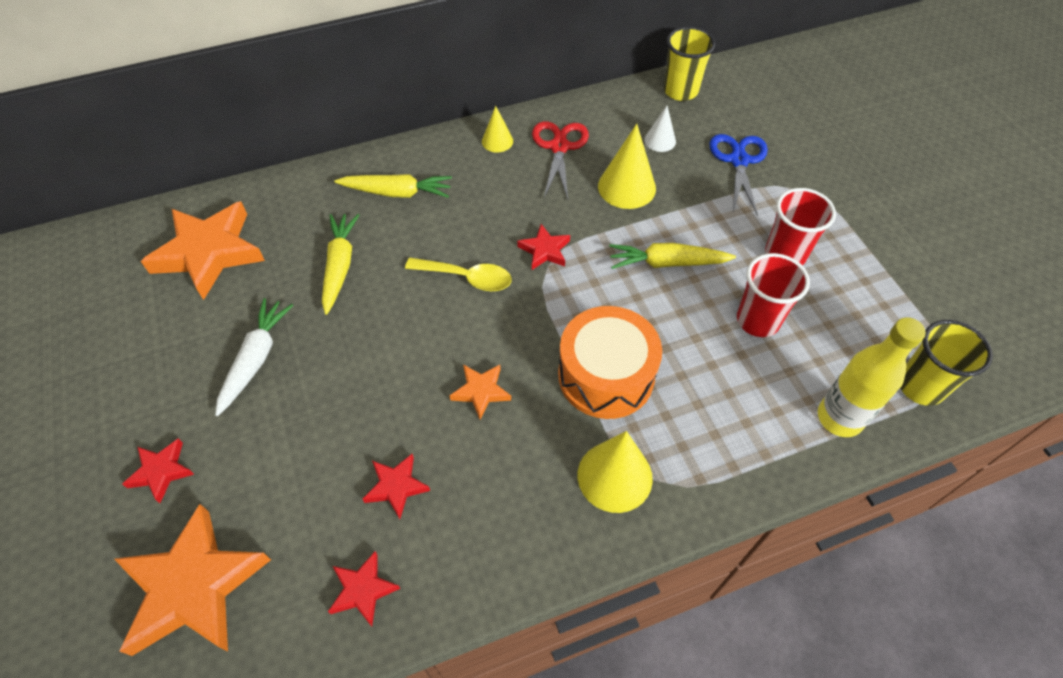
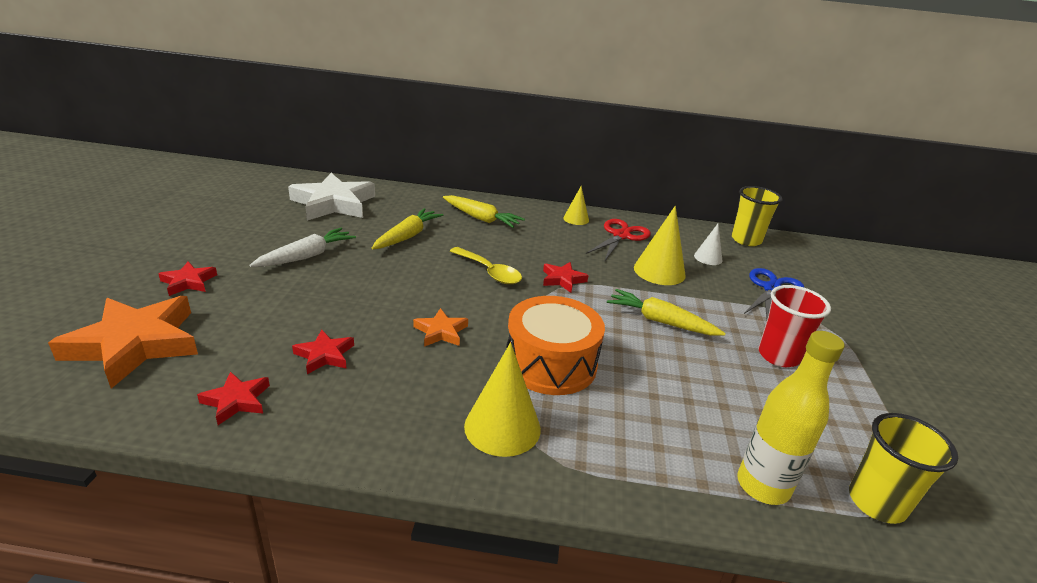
camera: 25 degrees right, 25 degrees down
orange star [141,201,265,300] -> white star [288,173,375,221]
red cup [737,253,810,337] -> none

